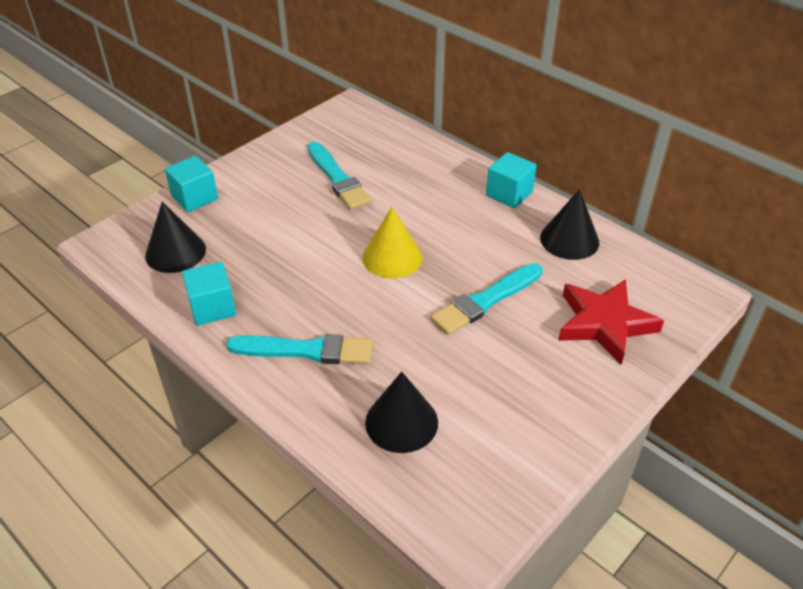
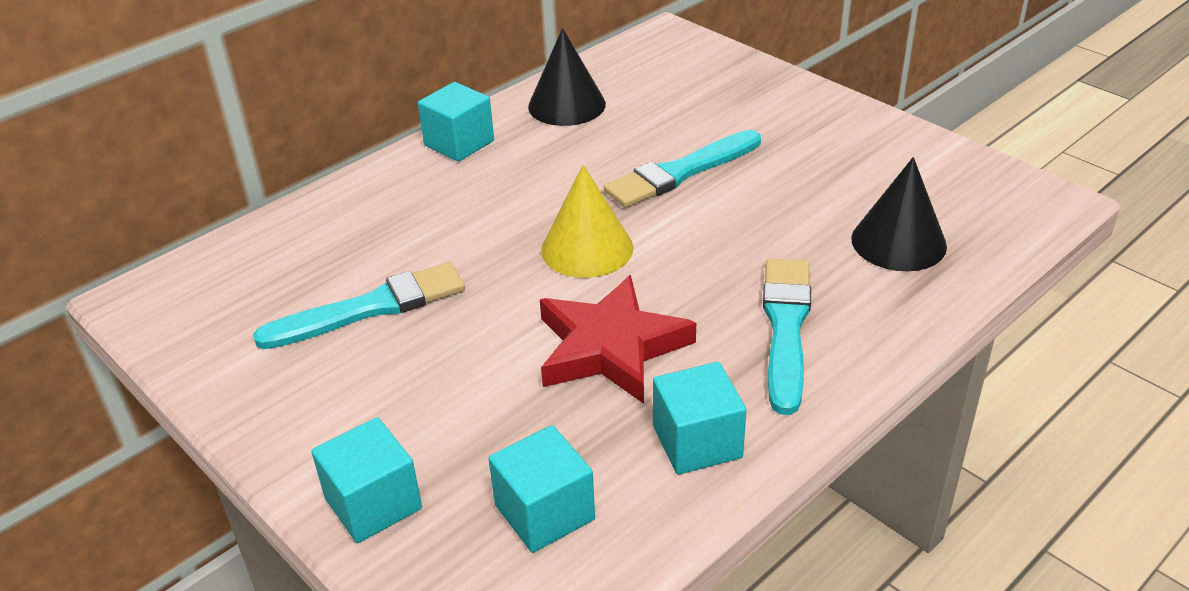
camera: 85 degrees left, 5 degrees down
black cone [145,201,206,273] -> turquoise cube [488,425,595,553]
turquoise brush [430,263,543,335] -> turquoise brush turned 90 degrees clockwise [604,130,761,208]
red star [558,279,664,365] -> red star moved to [540,275,696,404]

